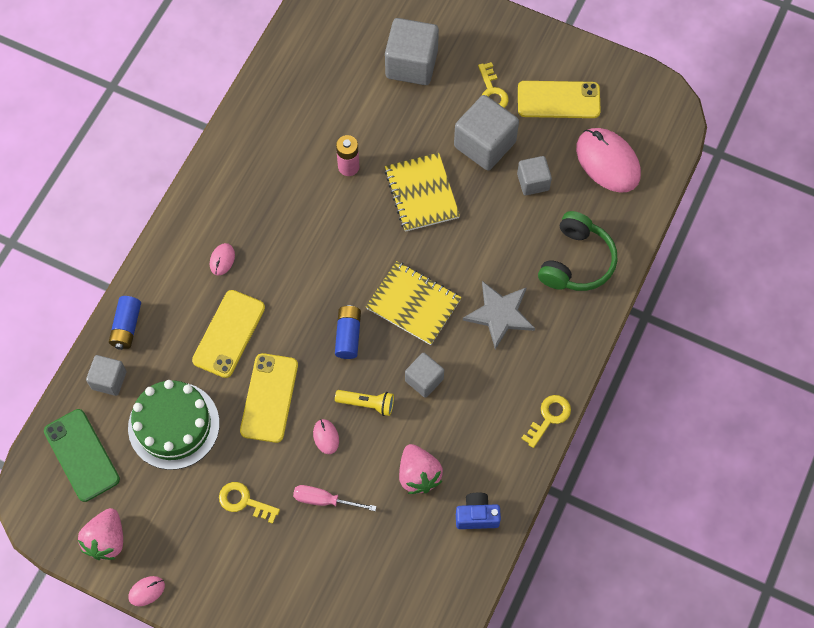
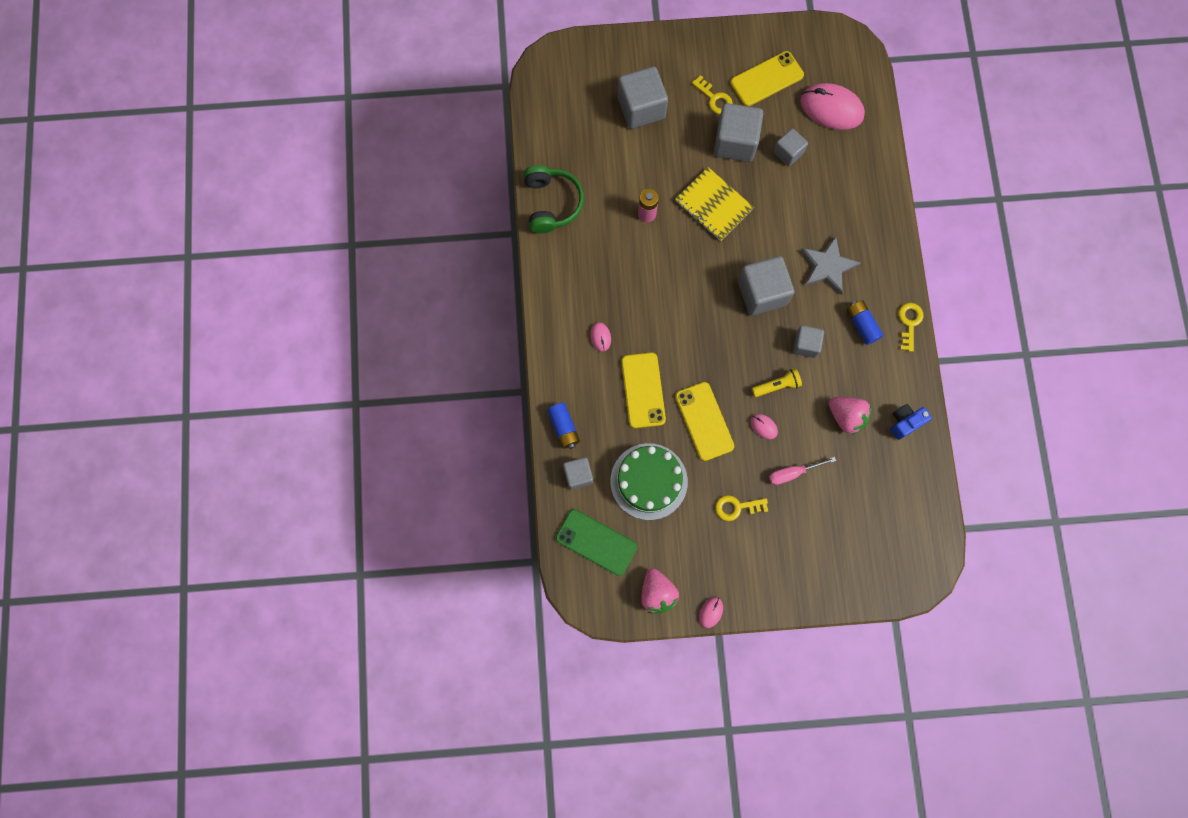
camera: 30 degrees left, 10 degrees up
blue battery [335,305,361,359] -> blue battery moved to [847,300,884,345]
yellow notebook [366,261,462,345] -> grey cube [738,256,795,315]
green headphones [538,211,617,291] -> green headphones moved to [524,165,584,234]

